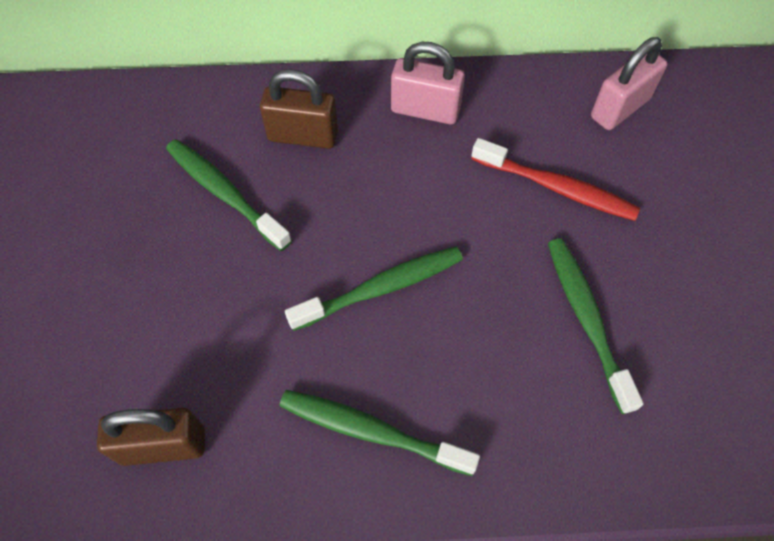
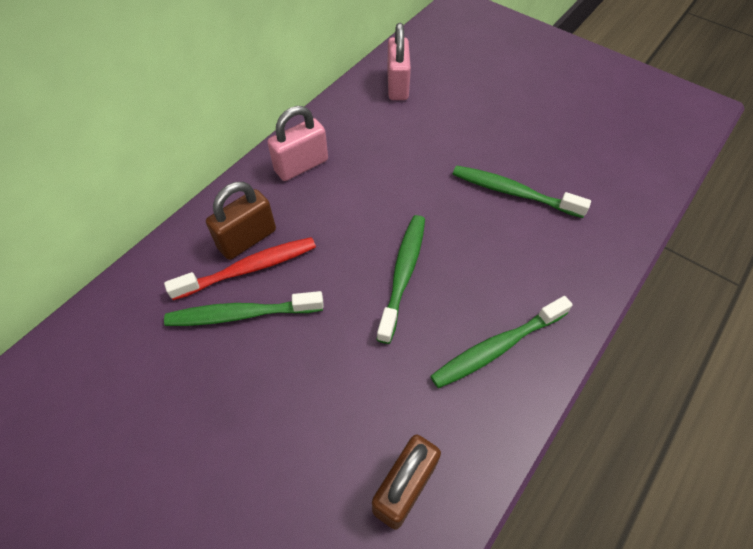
camera: 50 degrees left, 5 degrees down
red toothbrush [471,138,640,221] -> red toothbrush moved to [164,237,316,300]

